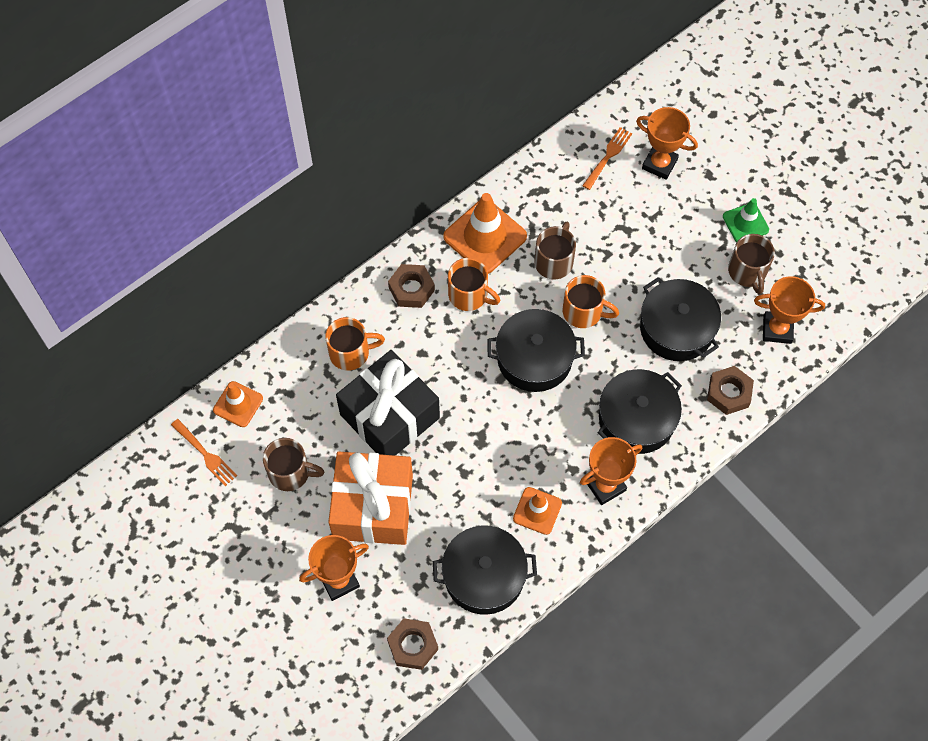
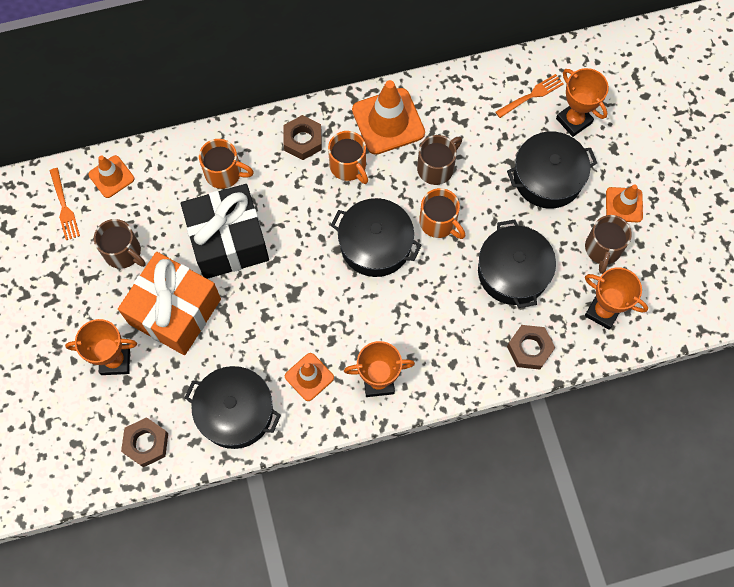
camera: 25 degrees right, 5 degrees up
black pot [598,369,682,454] -> black pot moved to [507,131,597,209]
green traffic cone [723,198,769,242] -> orange traffic cone [606,184,643,223]

